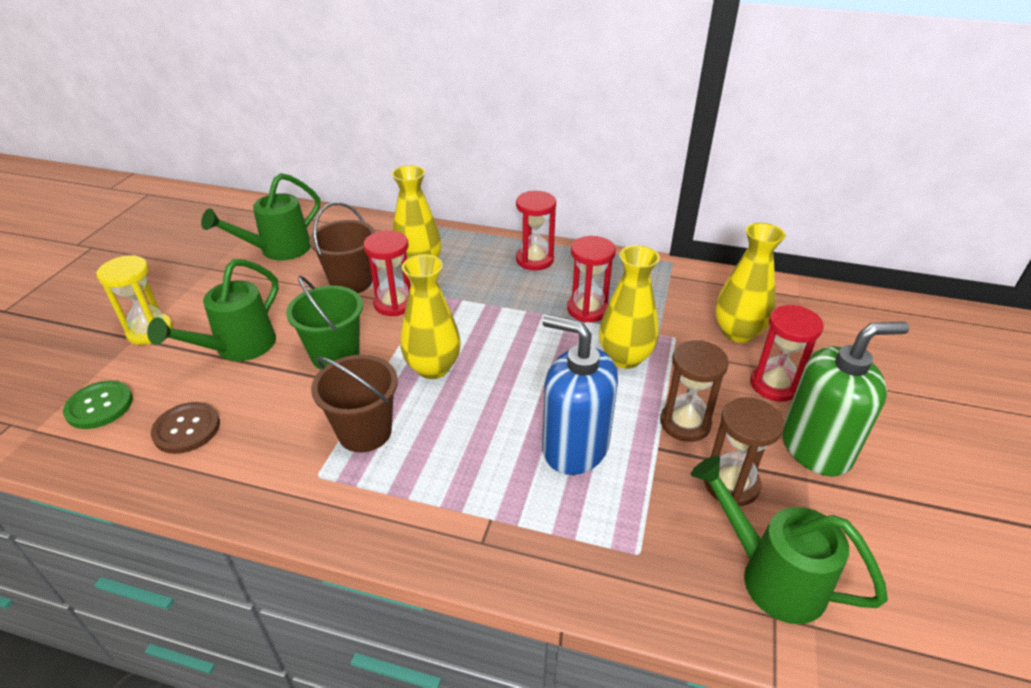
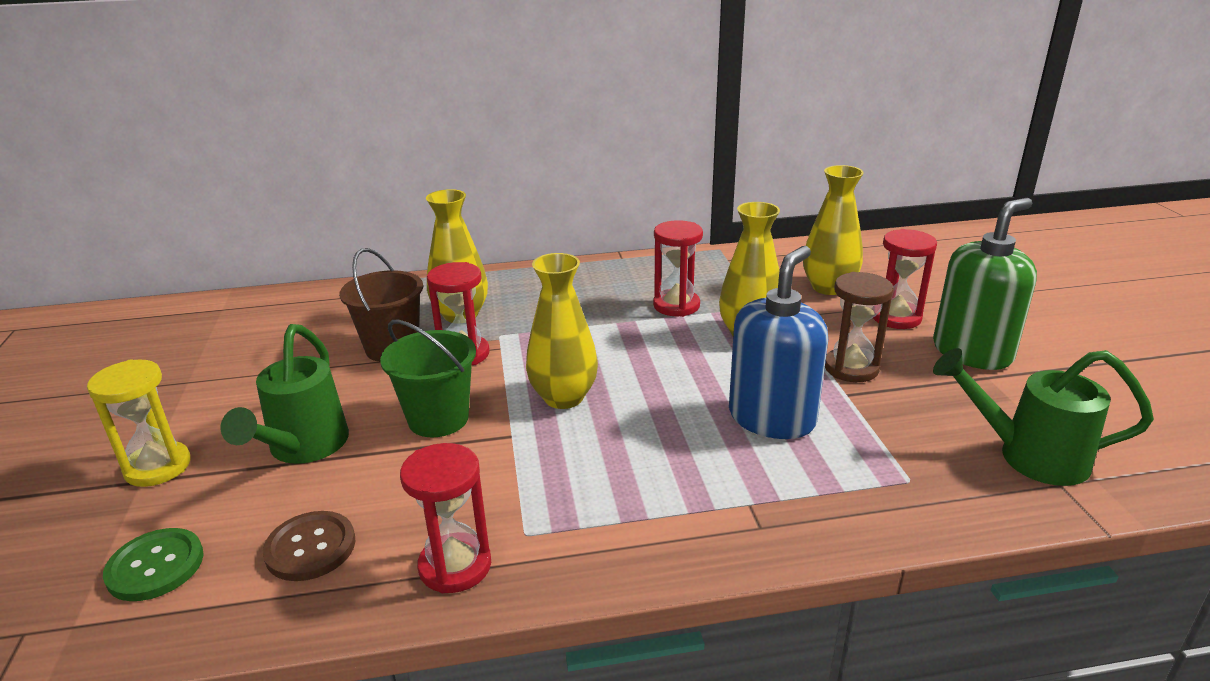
camera: 25 degrees left, 10 degrees down
green watering can [201,173,320,260] -> none
brown bucket [311,355,398,452] -> none
red hourglass [516,191,556,270] -> red hourglass moved to [400,443,491,593]
blue soap dispenser [542,314,618,475] -> blue soap dispenser turned 120 degrees clockwise [729,246,828,439]
brown hourglass [704,397,784,506] -> none

